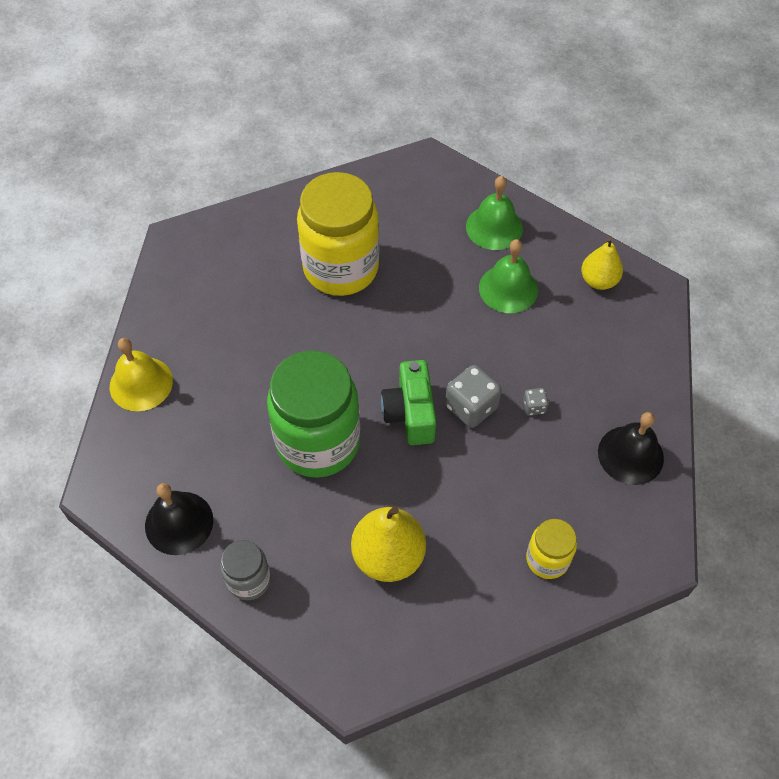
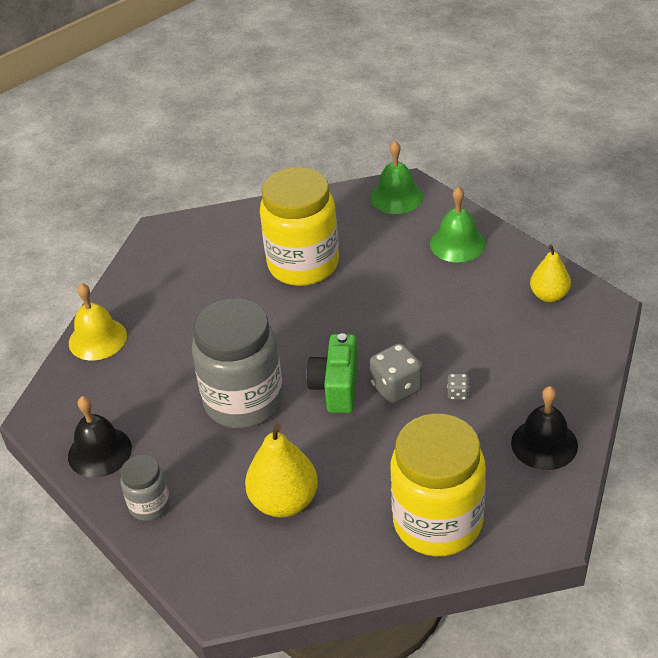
camera: 15 degrees right, 15 degrees down
green jar [267,350,360,478] -> grey jar [192,298,283,429]
green bell [479,239,538,313] -> green bell moved to [370,141,423,214]
yellow jar [526,519,577,579] -> yellow jar [390,413,486,556], size x2.05

